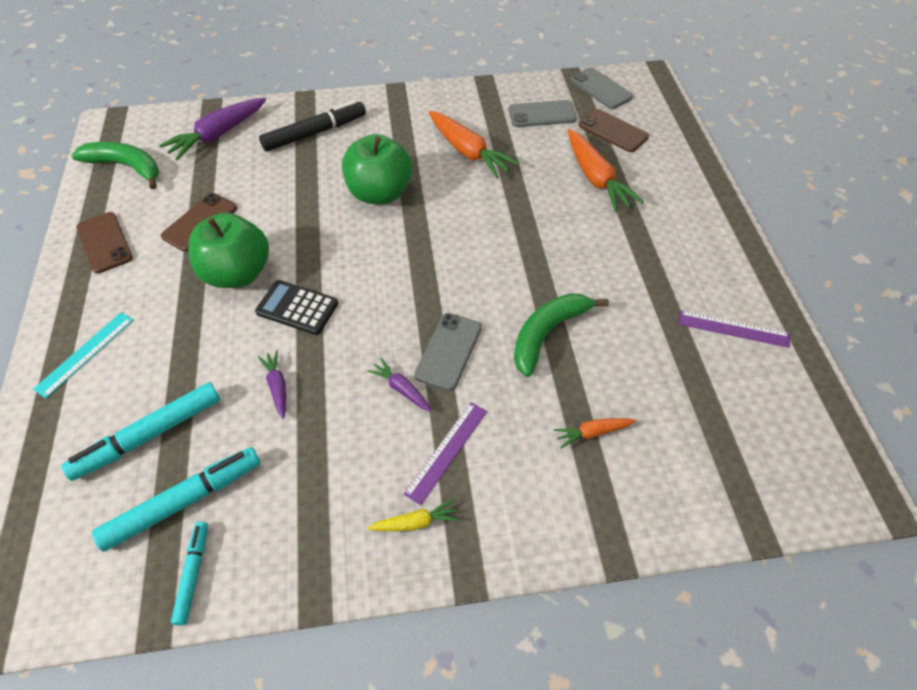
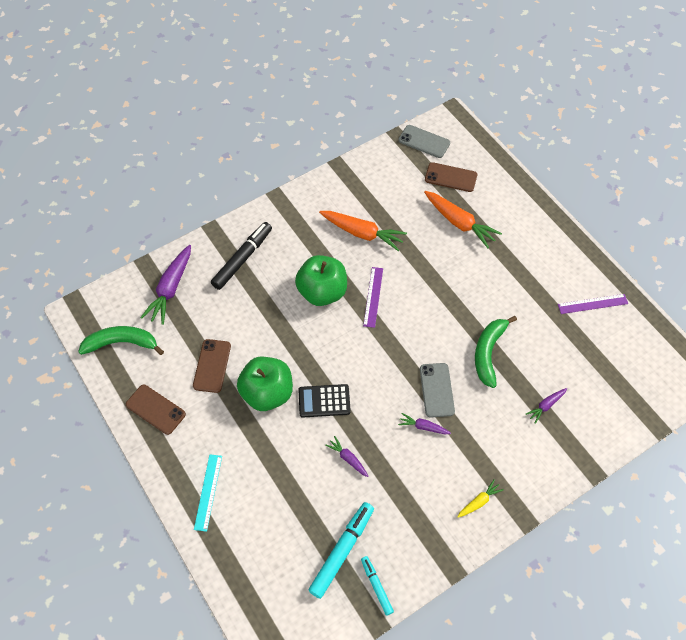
camera: 25 degrees left, 5 degrees up
turquoise marker [61,382,220,481] -> none
purple ruler [404,402,487,505] -> purple ruler moved to [363,267,383,328]
grey phone [508,100,577,127] -> none
orange carrot [554,418,636,449] -> purple carrot [526,388,567,424]

